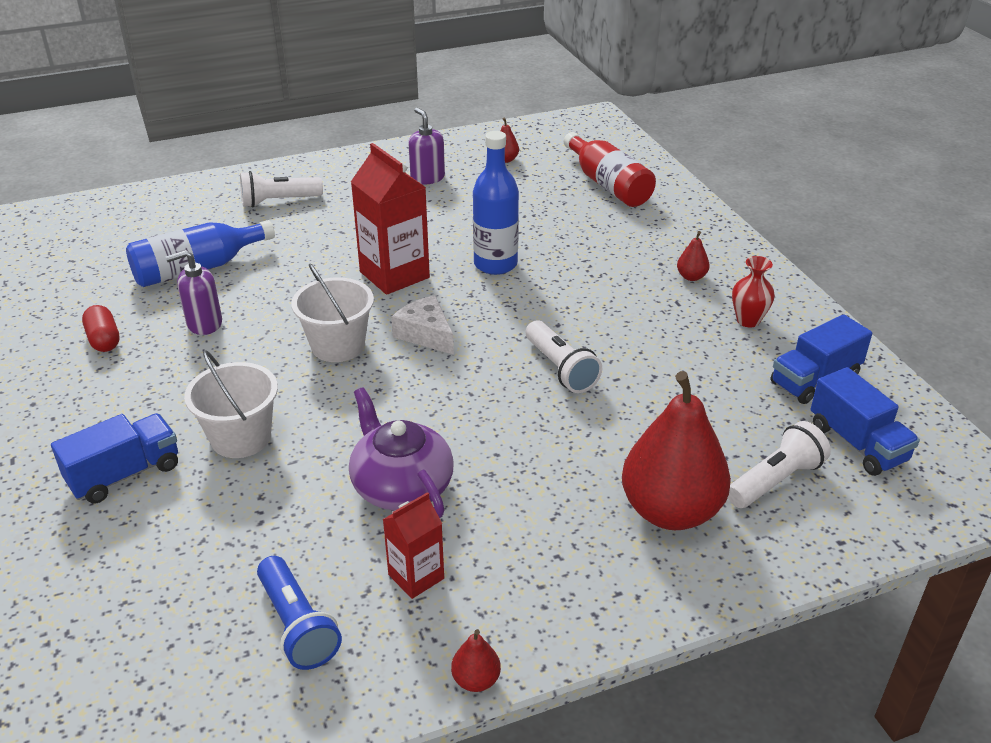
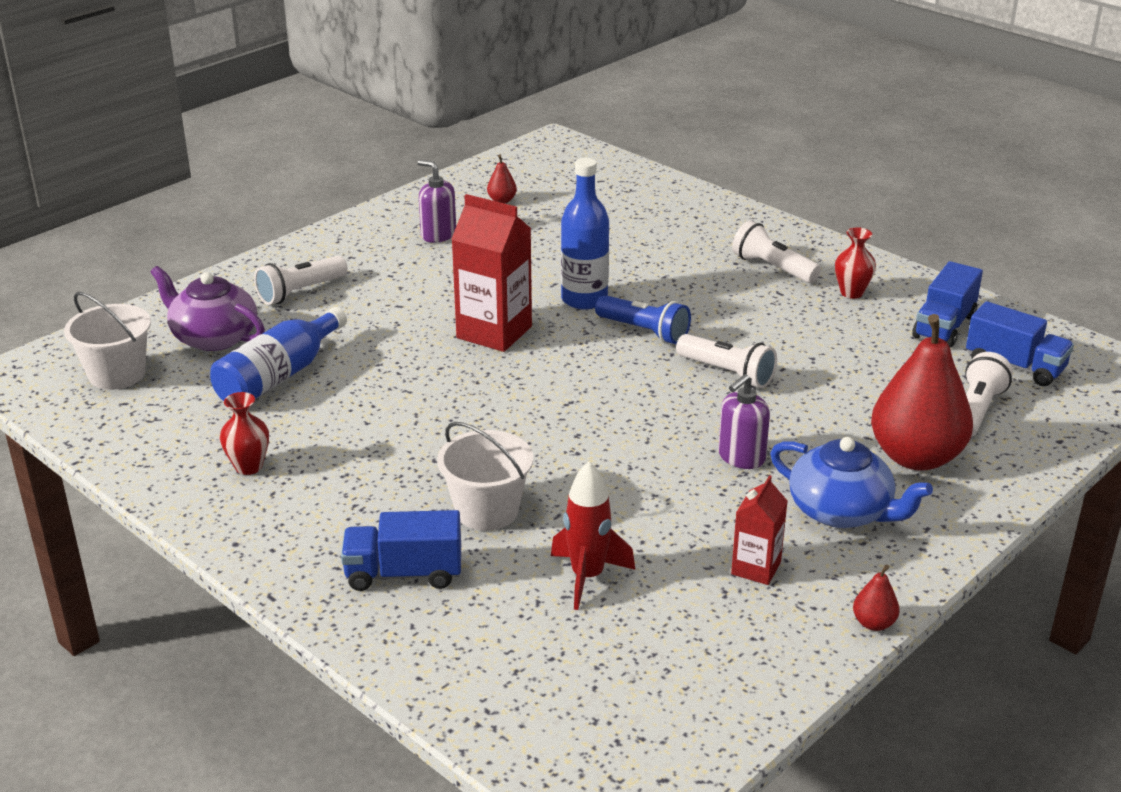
camera: 25 degrees left, 5 degrees down
blue truck [51,413,178,503] -> blue truck turned 120 degrees counterclockwise [341,510,461,591]
red capsule [82,305,120,352] -> red vase [220,392,269,475]
purple soap dispenser [166,250,222,335] -> purple soap dispenser moved to [718,374,770,469]
blue flashlight [257,556,342,670] -> blue flashlight moved to [595,295,691,344]
white bucket [291,263,374,362] -> white bucket moved to [64,292,151,390]
purple teapot [349,387,454,518] -> purple teapot moved to [151,266,265,351]
white cheese [391,295,454,355] -> none
red bottle [564,132,656,207] -> none
red pear [677,231,710,281] -> white flashlight [732,221,821,283]
none -> red rocket [551,461,635,610]
none -> blue teapot [770,437,933,528]

